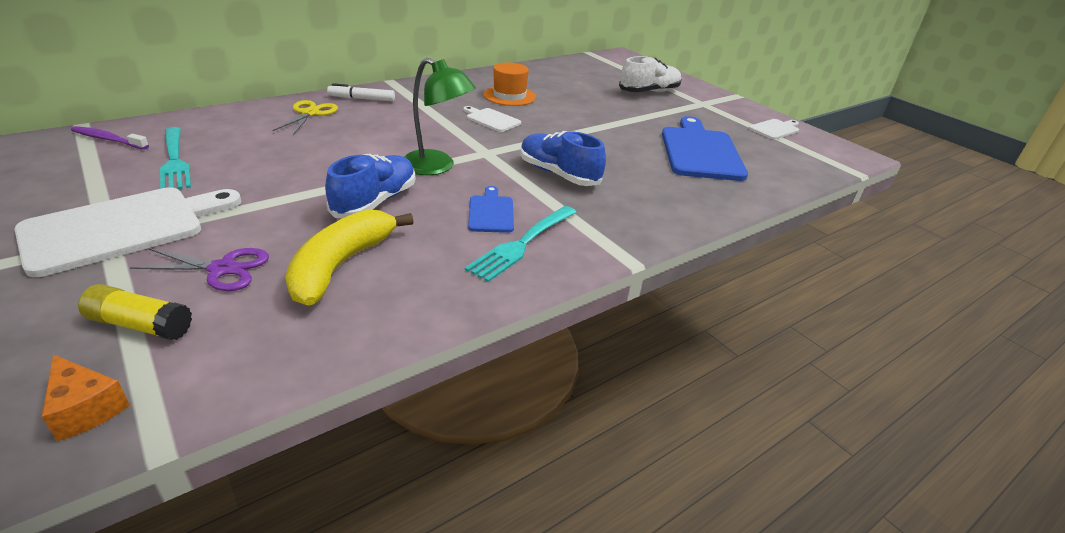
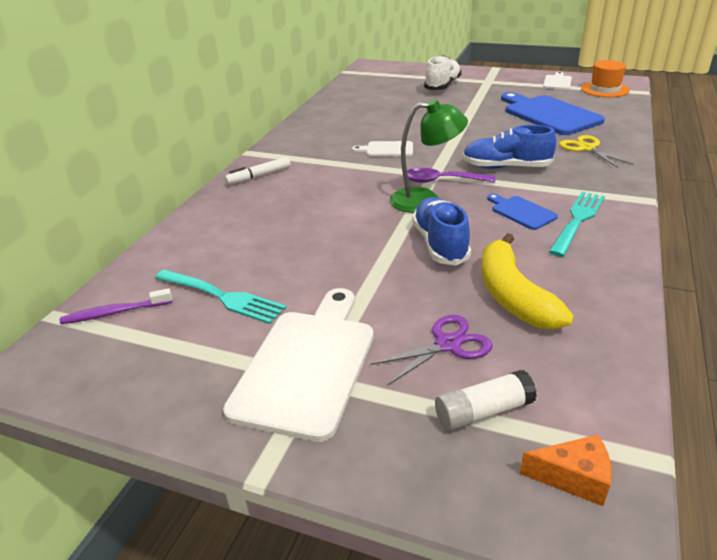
camera: 30 degrees left, 0 degrees up
yellow glue stick [78,284,192,340] -> white glue stick [435,370,537,431]
yellow scissors [272,100,338,135] -> yellow scissors moved to [559,135,634,168]
turquoise fork [465,206,576,282] -> turquoise fork turned 150 degrees counterclockwise [549,192,605,257]
orange hat [483,63,536,106] -> orange hat moved to [581,60,630,97]
none -> purple spoon [407,168,496,183]

